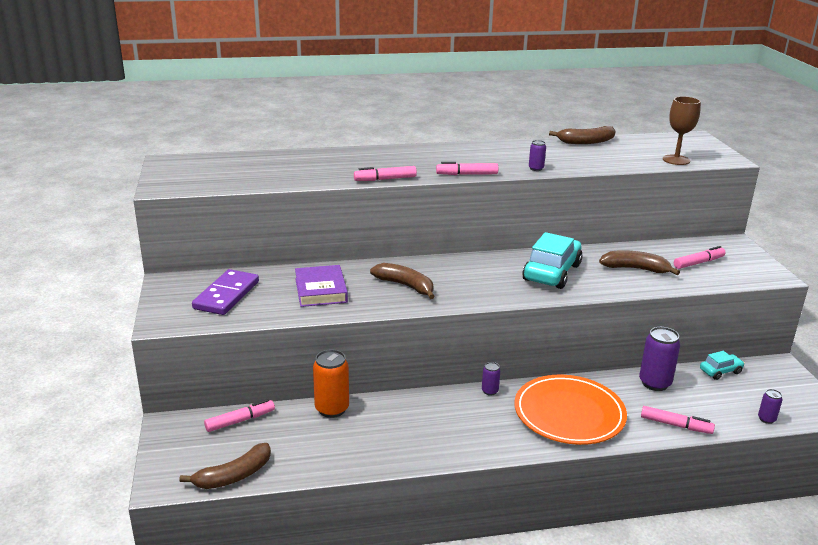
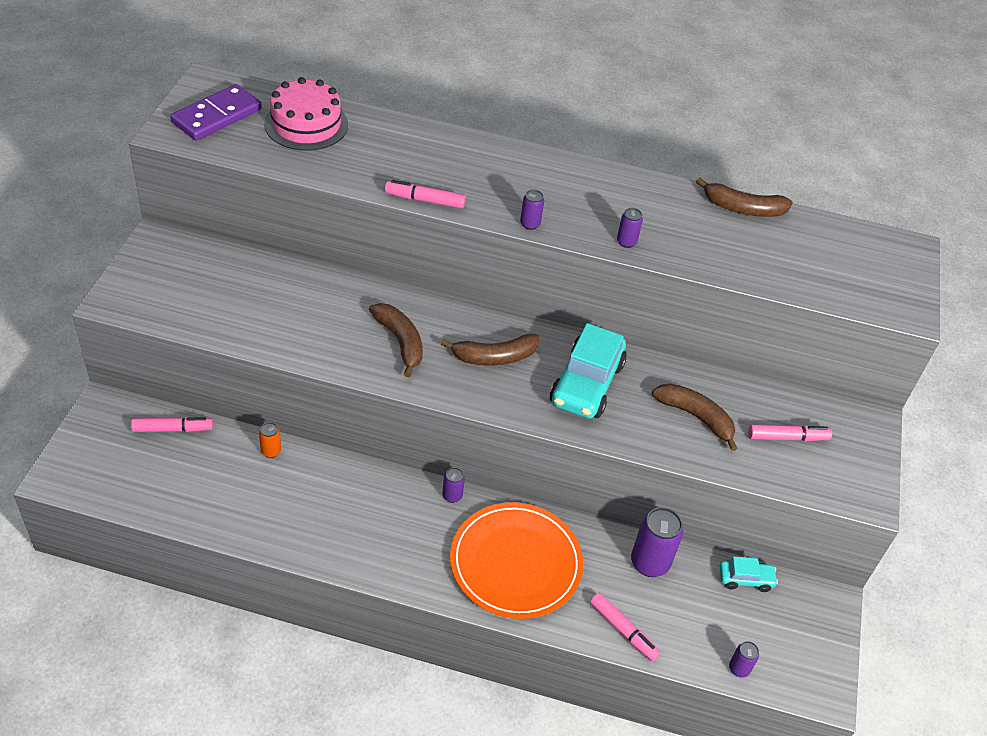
camera: 20 degrees right, 20 degrees up
brown banana [179,443,271,489] -> brown banana moved to [441,334,539,366]
purple domino [192,269,259,315] -> purple domino moved to [170,84,262,141]
purple book [295,265,348,307] -> none
orange can [313,349,349,418] -> orange can [259,422,281,458], size x0.52
pink marker [436,162,498,175] -> purple can [520,190,544,230]
turquoise car [523,232,583,289] -> turquoise car turned 150 degrees clockwise [550,323,627,419]
brown goblet [663,96,701,165] -> none
none -> pink cake [264,77,348,151]

